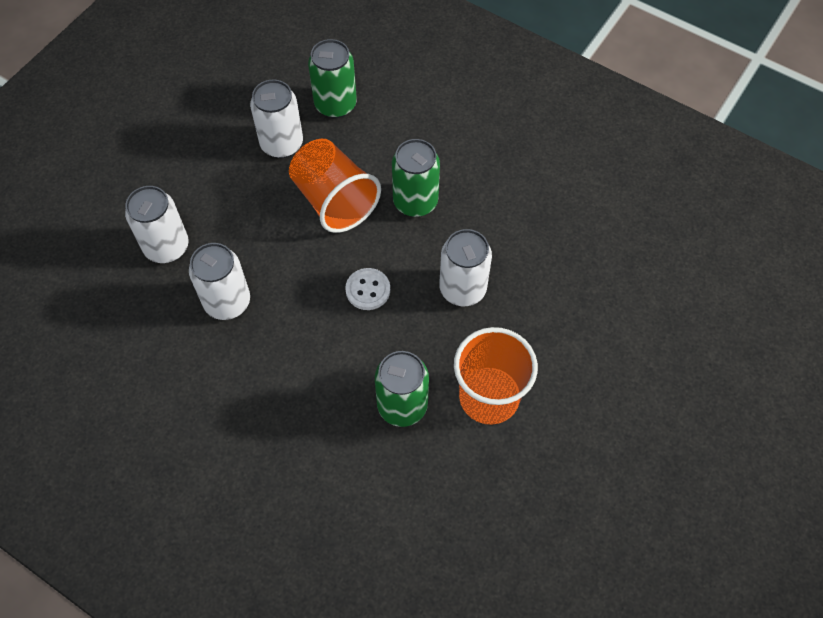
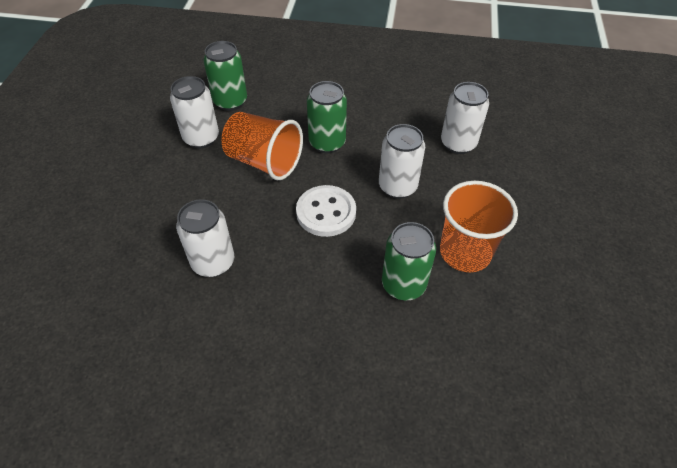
camera: 25 degrees left, 10 degrees down
white can [125,186,189,263] -> white can moved to [441,82,489,154]
white button [345,268,390,310] -> white button [296,185,356,237], size x1.55

